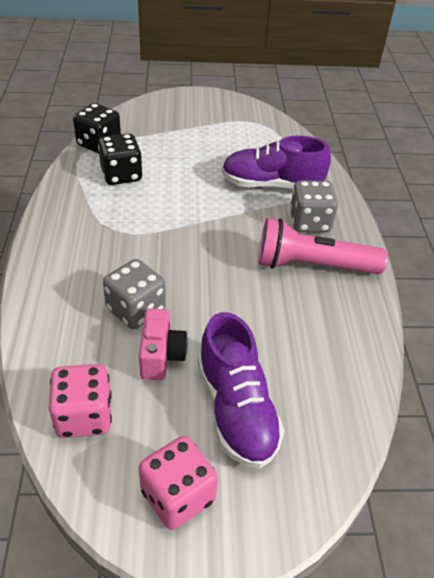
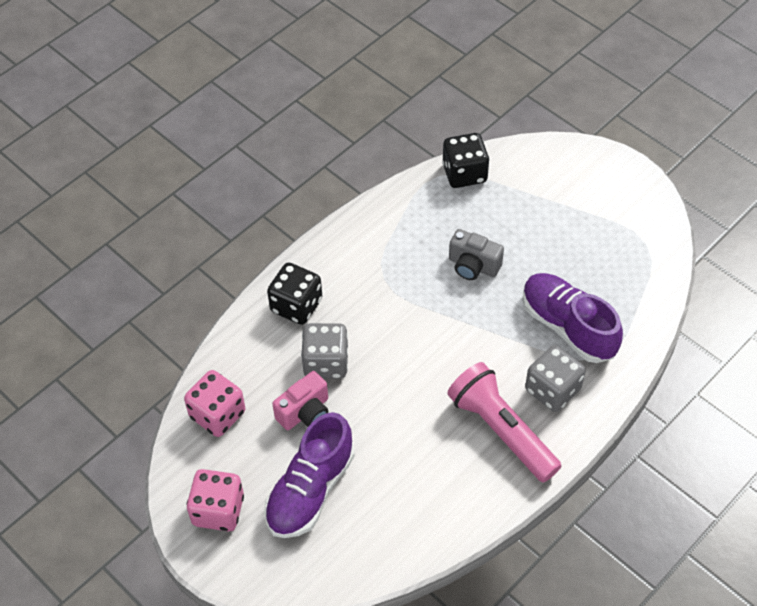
camera: 50 degrees right, 10 degrees up
black dice [98,133,143,185] -> black dice moved to [267,262,322,325]
none -> grey camera [449,229,504,280]

